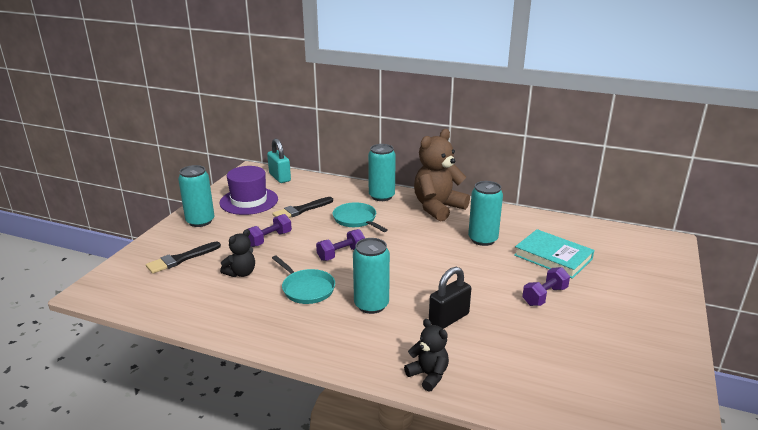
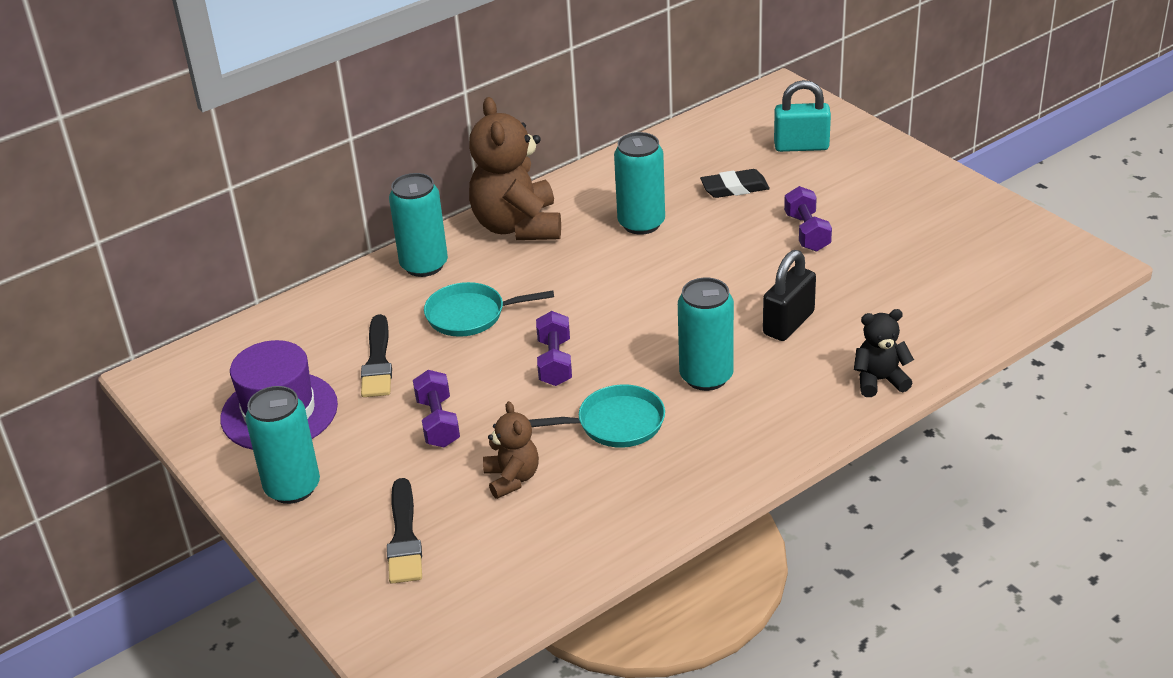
camera: 55 degrees left, 10 degrees up
black teddy bear [220,229,255,277] -> brown teddy bear [483,401,539,499]
turquoise padlock [267,138,291,183] -> turquoise padlock moved to [774,80,831,152]
black padlock [429,267,471,329] -> black padlock turned 45 degrees clockwise [763,250,816,341]
turquoise book [514,229,594,279] -> black eraser [700,169,770,198]

